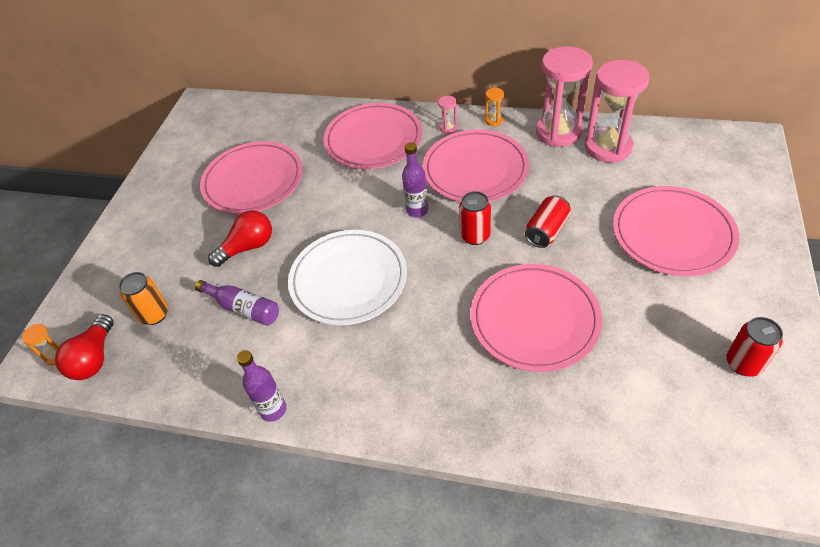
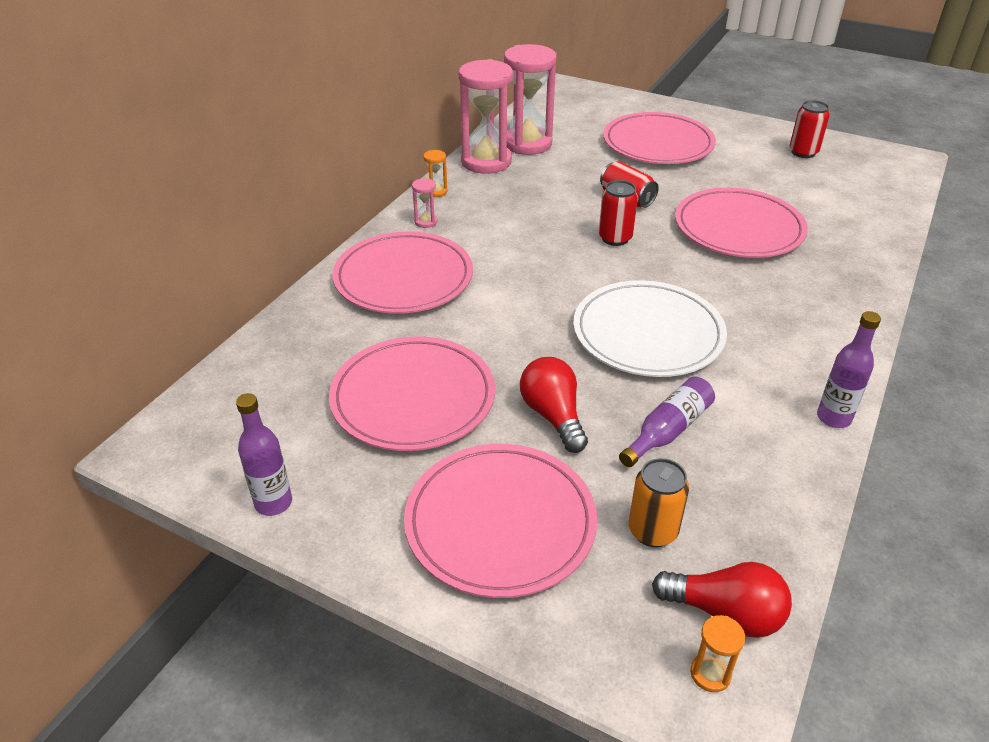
camera: 80 degrees left, 10 degrees down
purple bottle [402,142,428,217] -> purple bottle moved to [236,393,292,516]
pink plate [423,129,529,202] -> pink plate moved to [404,444,597,598]

